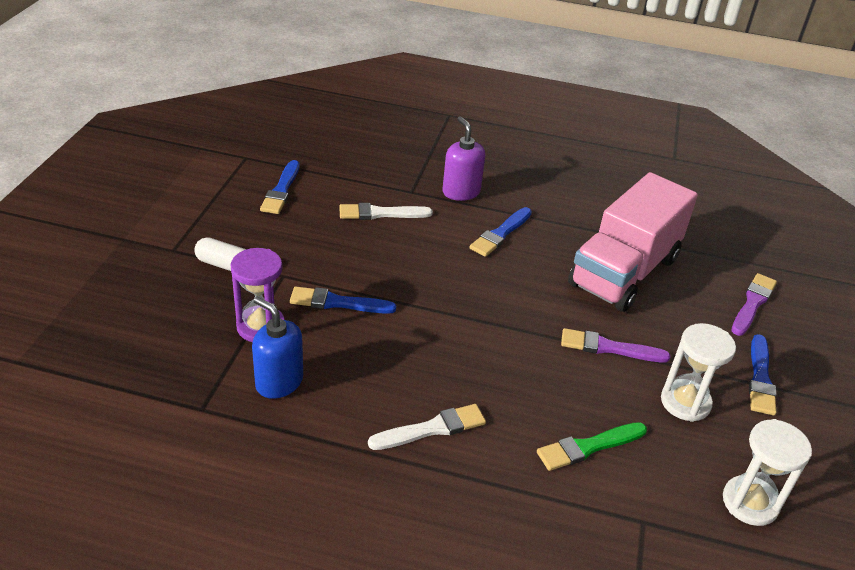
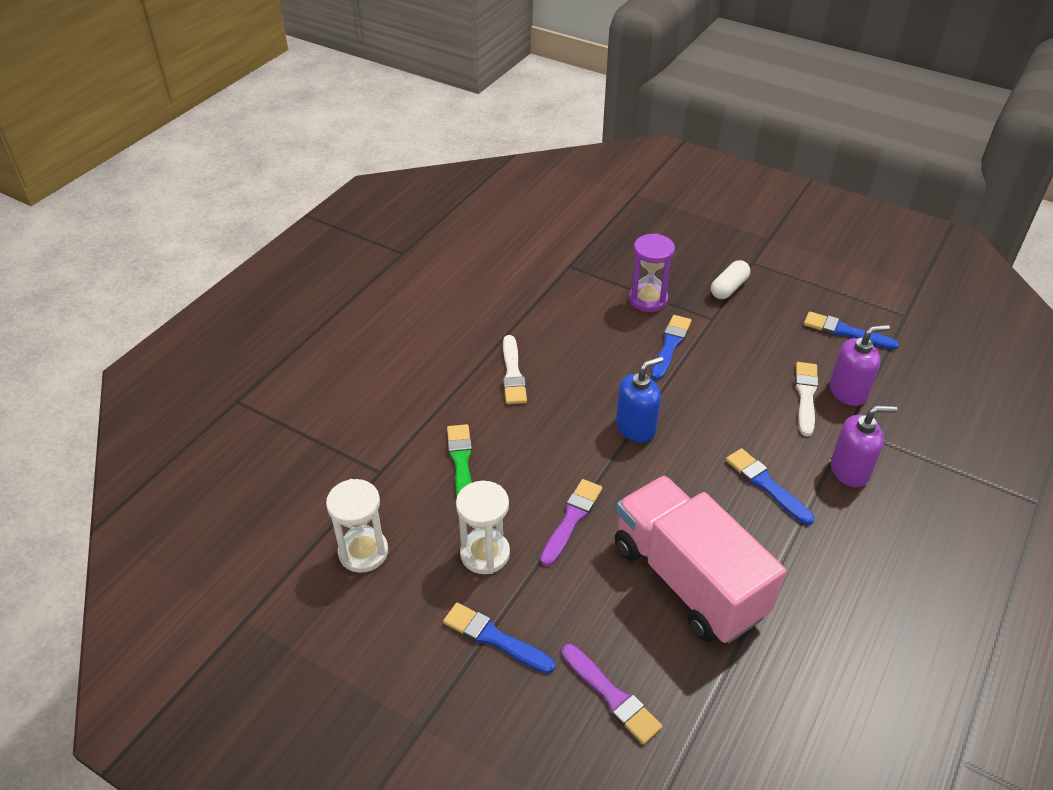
camera: 110 degrees right, 5 degrees up
blue soap dispenser [252,296,303,399] -> blue soap dispenser moved to [616,356,663,442]
none -> purple soap dispenser [830,324,890,406]

